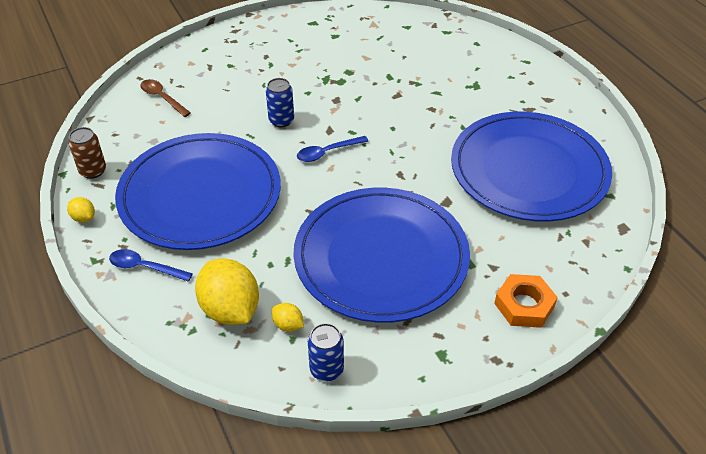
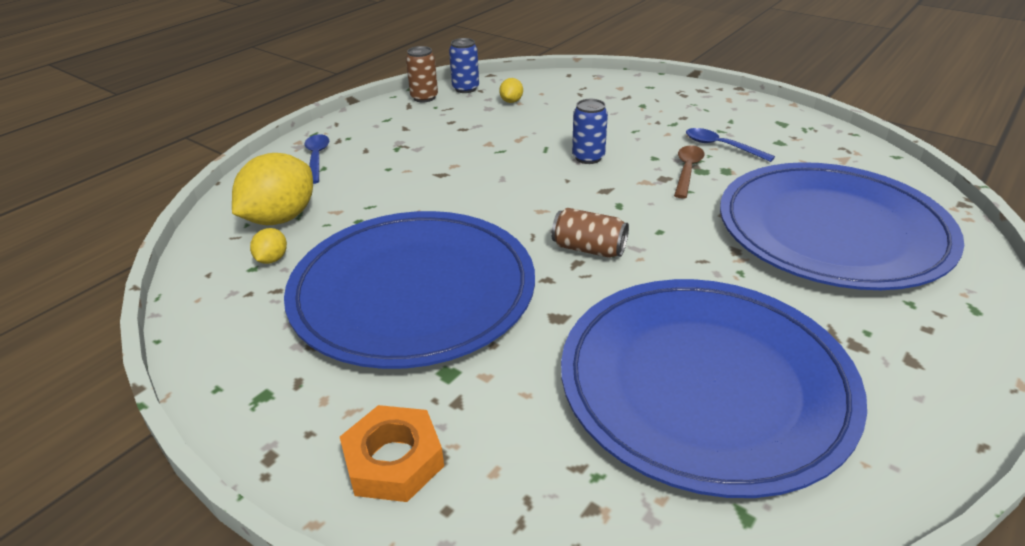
camera: 65 degrees right, 10 degrees down
yellow lemon [67,197,95,222] -> yellow lemon moved to [499,78,523,103]
blue plate [115,133,281,250] -> blue plate moved to [720,162,964,290]
brown spoon [140,79,191,117] -> brown spoon moved to [674,145,704,199]
blue spoon [297,136,368,162] -> blue spoon moved to [686,128,775,162]
blue can [308,323,344,381] -> blue can moved to [449,38,479,93]
none -> brown can [551,208,629,258]

